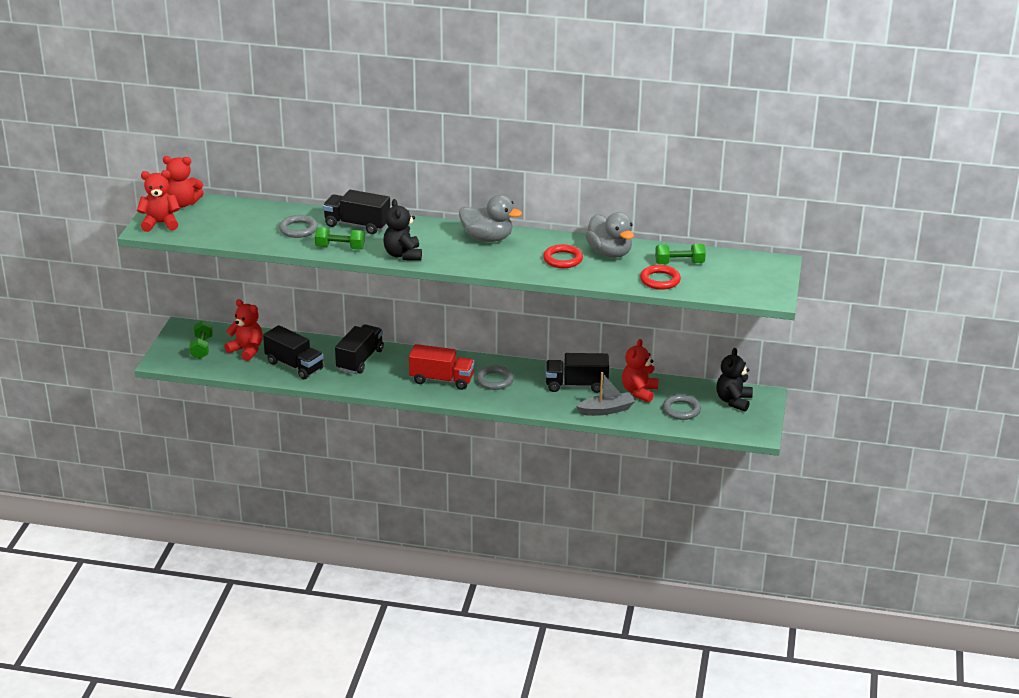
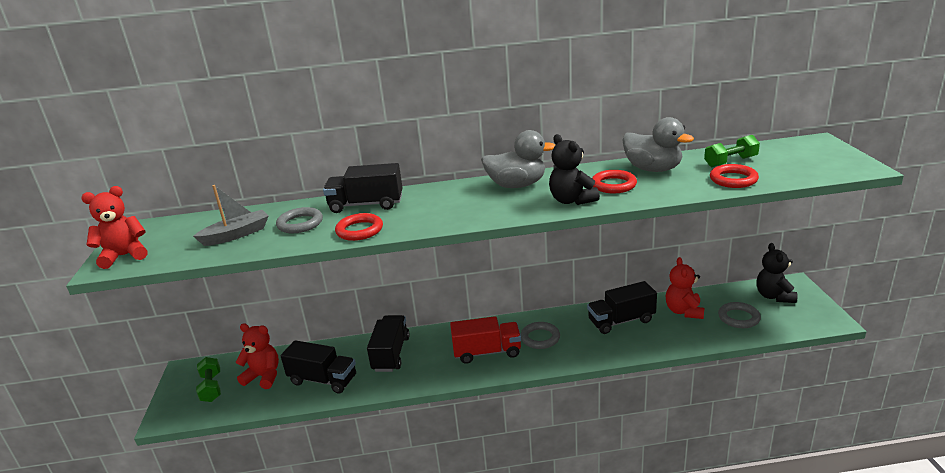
camera: 15 degrees left, 5 degrees down
red teddy bear [163,156,203,208] -> none
green dumbbell [315,227,365,250] -> red ring [335,213,383,241]
black teddy bear [383,199,422,261] -> black teddy bear moved to [549,134,600,205]
grey boat [576,372,635,416] -> grey boat moved to [193,185,268,246]

